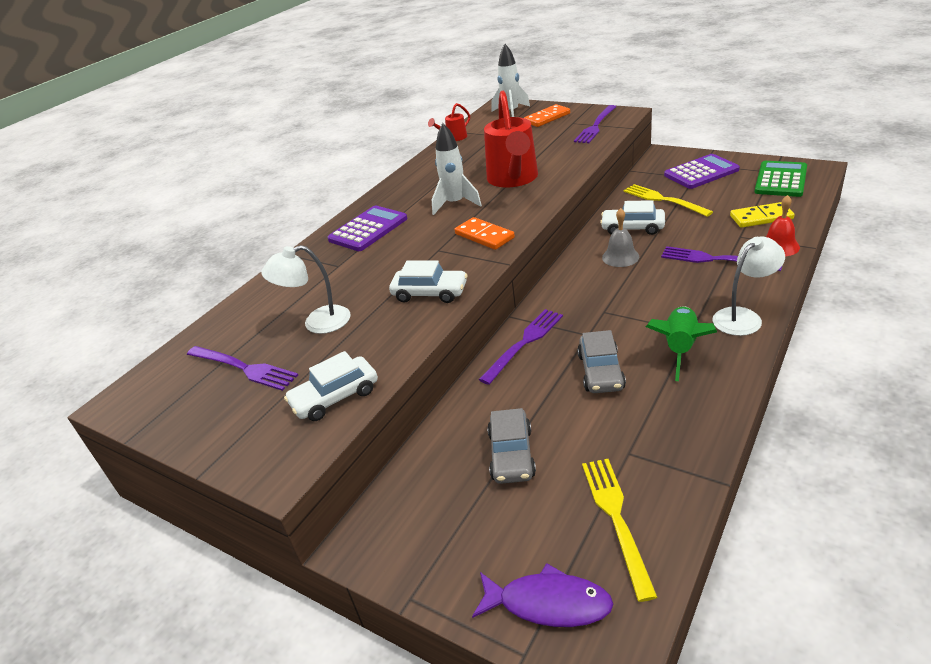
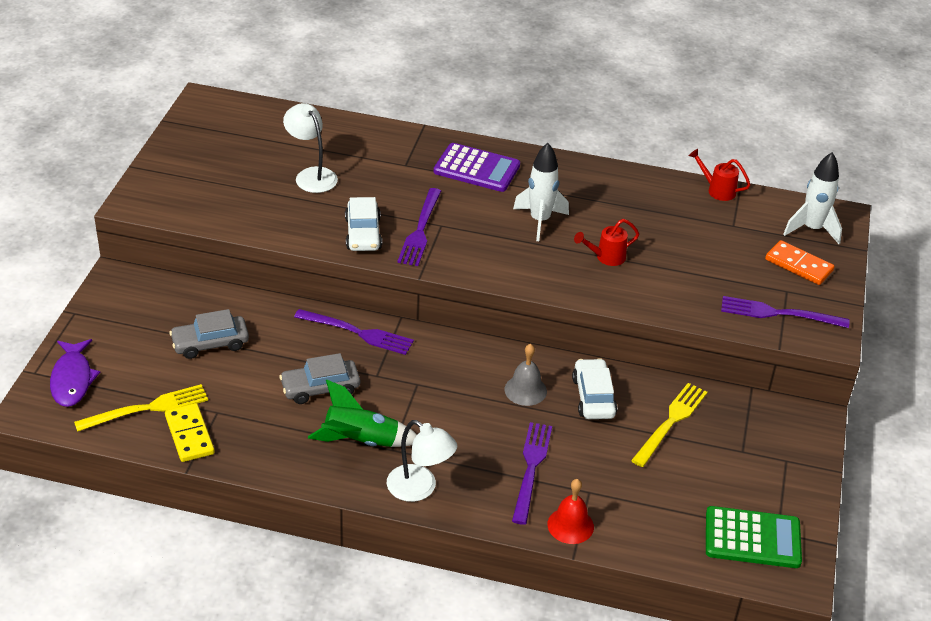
camera: 65 degrees right, 5 degrees up
purple fork [187,346,298,391] -> purple fork moved to [397,188,441,266]
white car [284,351,378,421] -> none
orange domino [454,217,515,250] -> none
red watering can [484,91,538,187] -> red watering can [574,219,639,266], size x0.46
purple calculator [664,154,740,189] -> none
yellow domino [730,202,795,228] -> yellow domino moved to [165,403,214,462]

